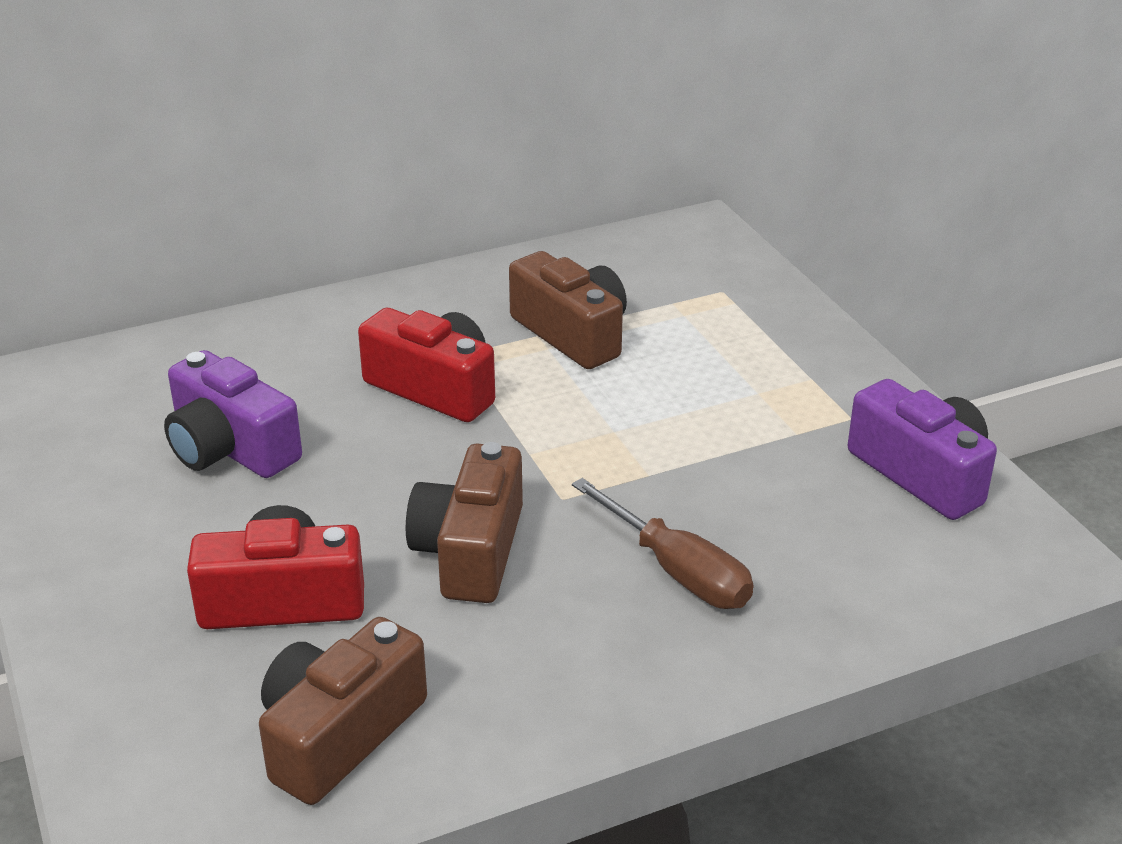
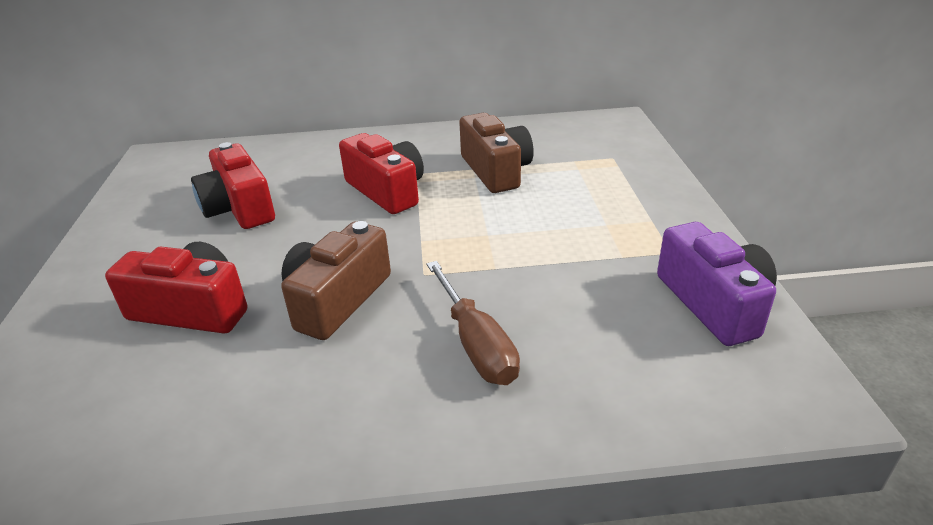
camera: 20 degrees right, 0 degrees up
purple camera [164,350,302,478] -> red camera [191,142,275,229]
brown camera [259,617,427,805] -> none

